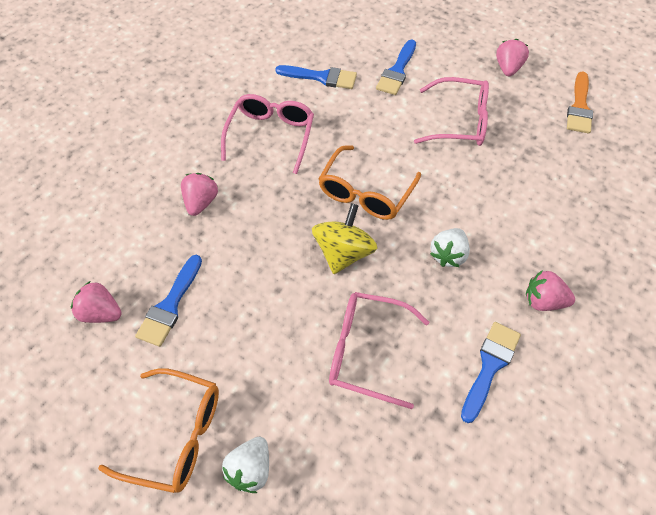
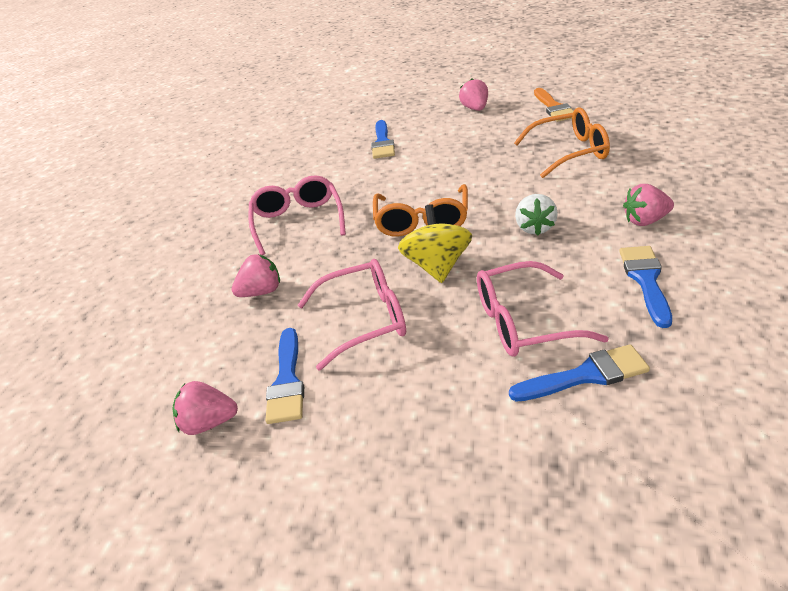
camera: 20 degrees left, 20 degrees down
orange glasses [98,368,219,493] -> orange glasses moved to [514,107,610,178]
pink strawberry [181,173,218,216] -> pink strawberry turned 75 degrees clockwise [232,254,280,297]
white strawberry [222,437,269,493] -> none
blue brush [275,65,357,89] -> blue brush moved to [509,344,650,402]
pink glasses [414,77,489,146] -> pink glasses moved to [298,259,406,371]

